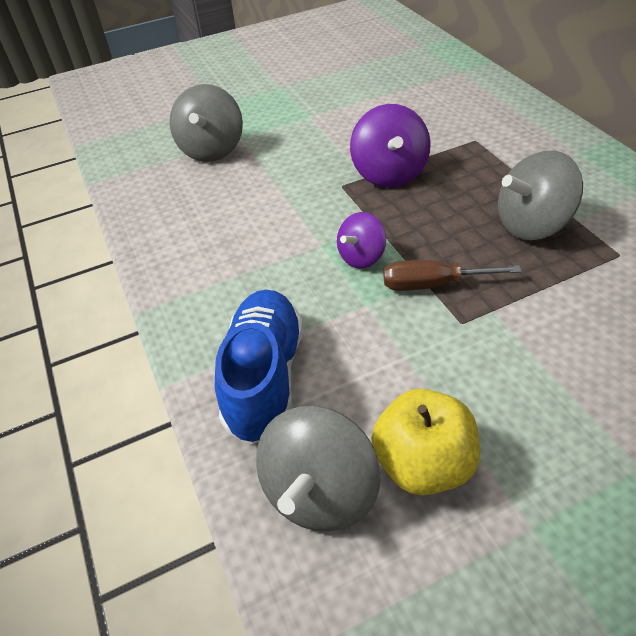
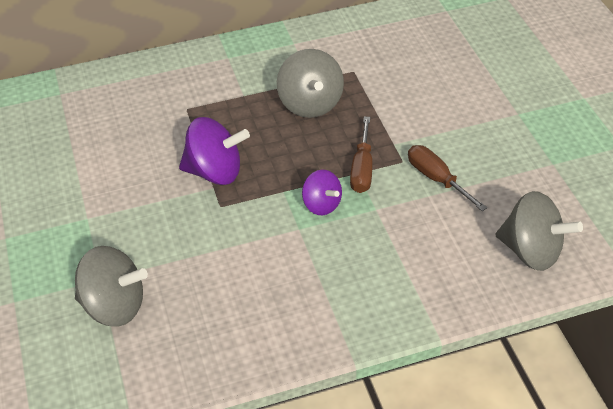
camera: 85 degrees left, 0 degrees up
blue shoe [215,290,303,444] -> none
yellow apple [371,389,480,495] -> none
none -> brown screwdriver [408,145,487,211]

